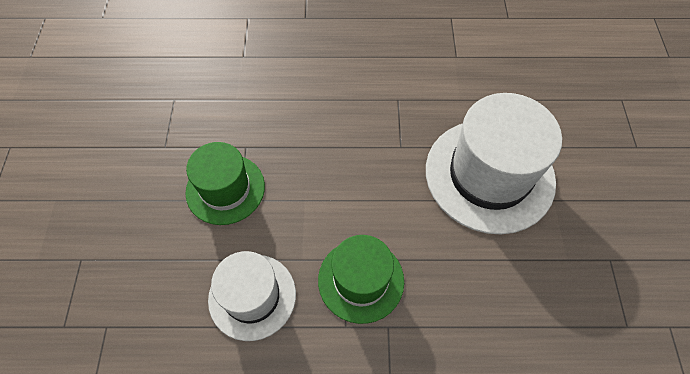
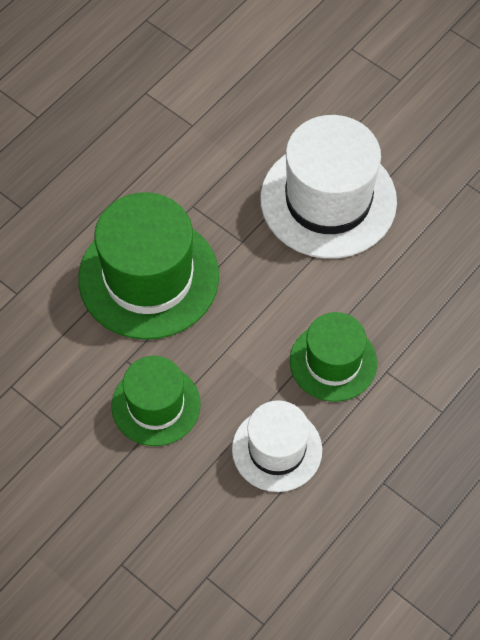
camera: 50 degrees left, 0 degrees up
none -> green hat [78,192,219,340]

